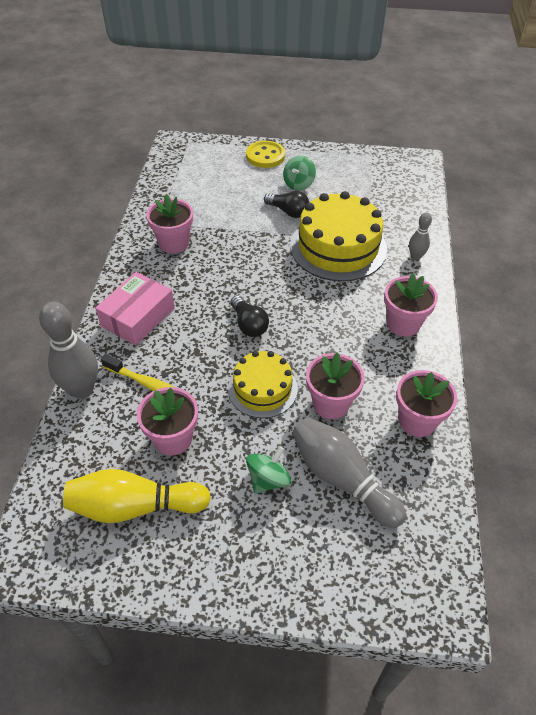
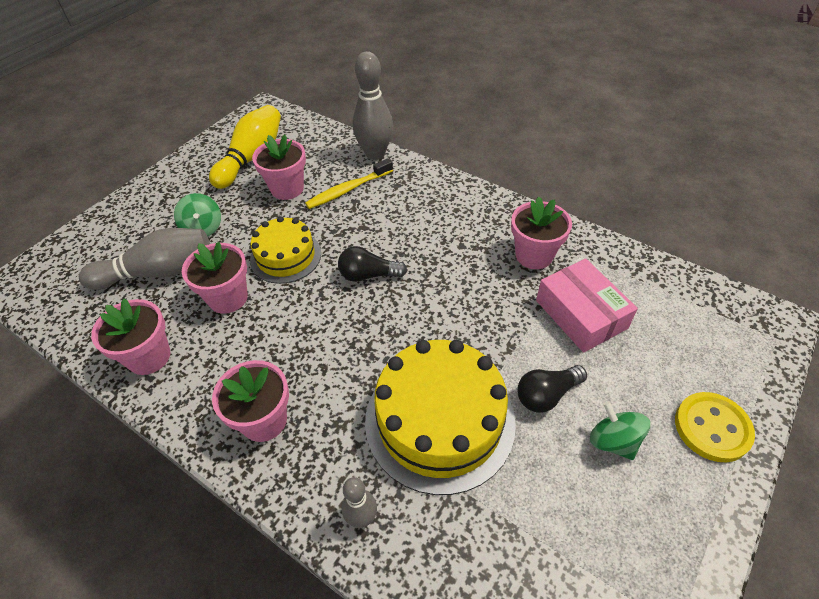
camera: 120 degrees right, 0 degrees up
pink box [95,272,175,346] -> pink box moved to [536,259,638,353]

